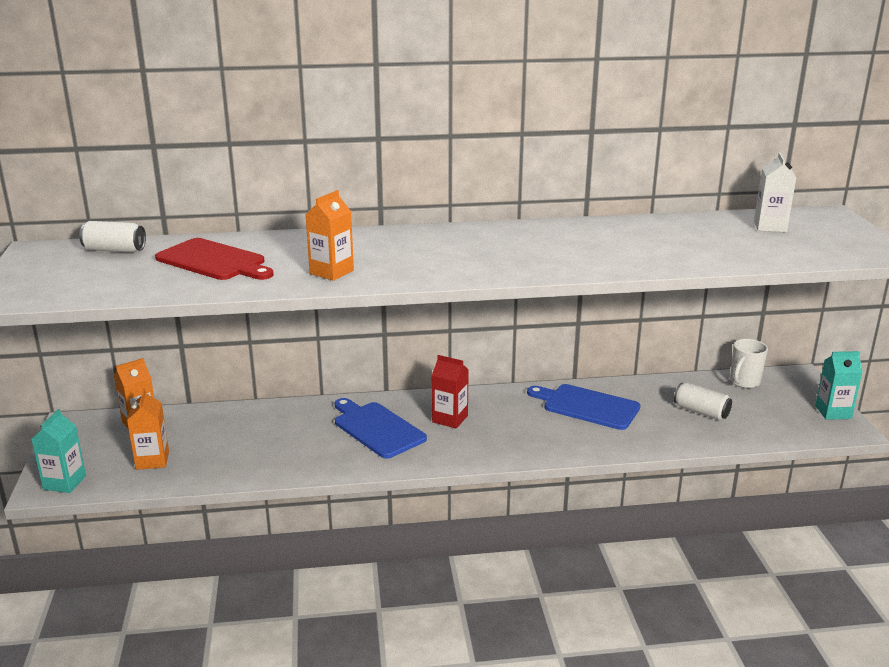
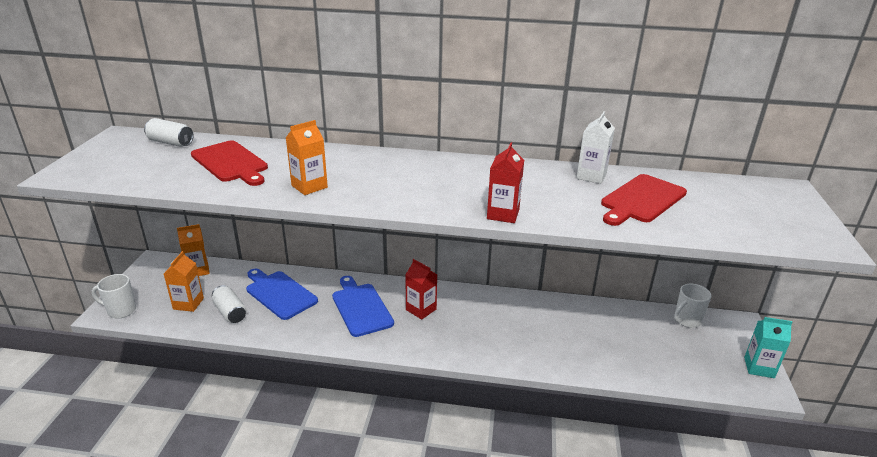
camera: 15 degrees right, 5 degrees up
turquoise carton [31,409,86,493] -> white mug [92,274,136,318]
blue cutting board [527,384,640,430] -> blue cutting board moved to [246,268,318,320]
white can [674,383,732,420] -> white can moved to [212,285,247,323]
white carton [754,152,796,232] -> white carton moved to [576,111,615,184]
none -> red carton [487,142,524,223]
none -> red cutting board [601,174,687,226]

